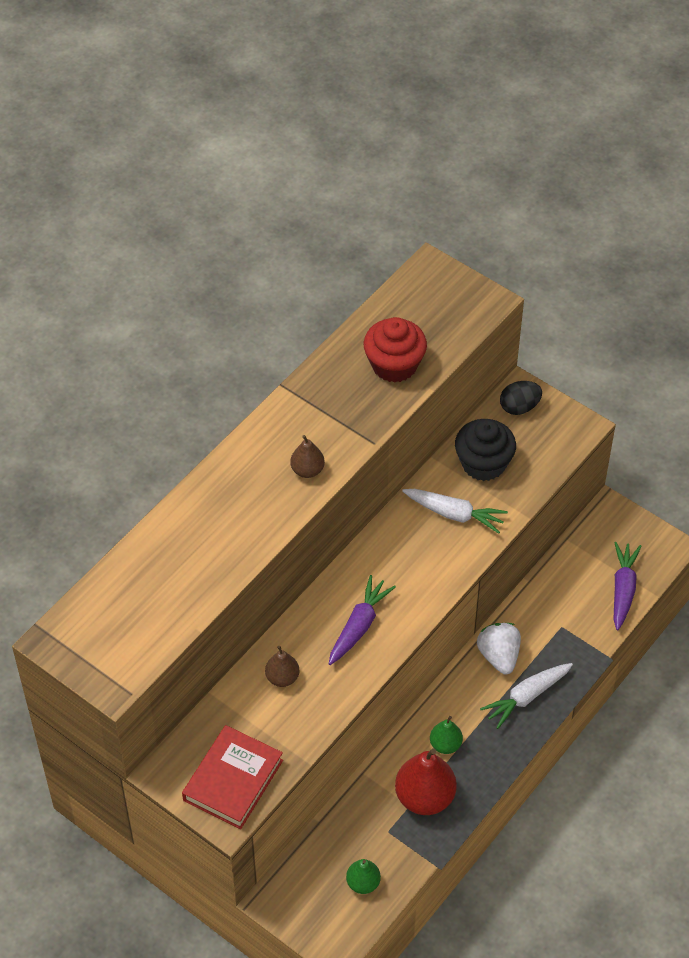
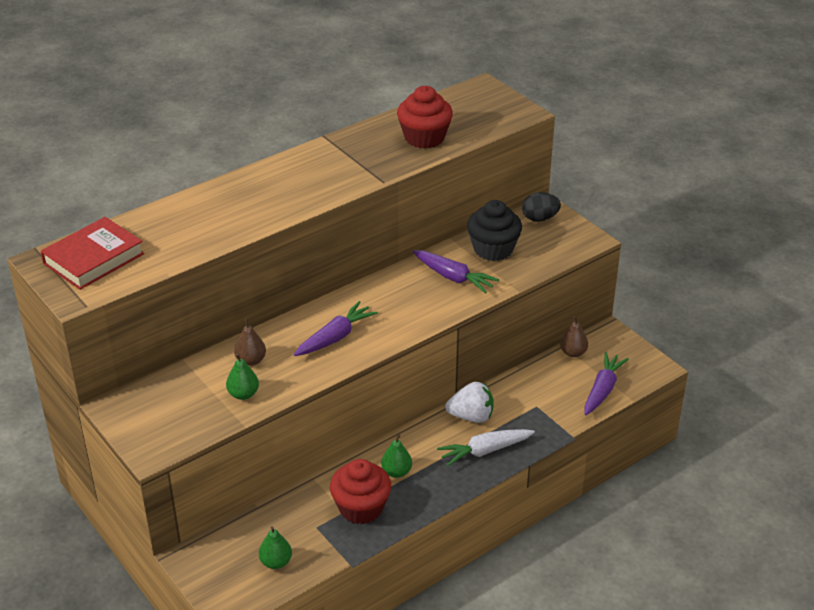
camera: 15 degrees right, 15 degrees down
red book [182,725,283,829] -> red book moved to [41,217,144,290]
brown pear [290,435,325,478] -> brown pear moved to [560,316,588,357]
red pear [395,748,457,815] -> red cupcake [330,459,391,524]
white carrot [402,489,508,534] -> purple carrot [413,250,499,294]
white strawberry [477,623,521,674] -> white strawberry turned 90 degrees clockwise [445,382,494,423]
none -> green pear [226,354,259,400]

